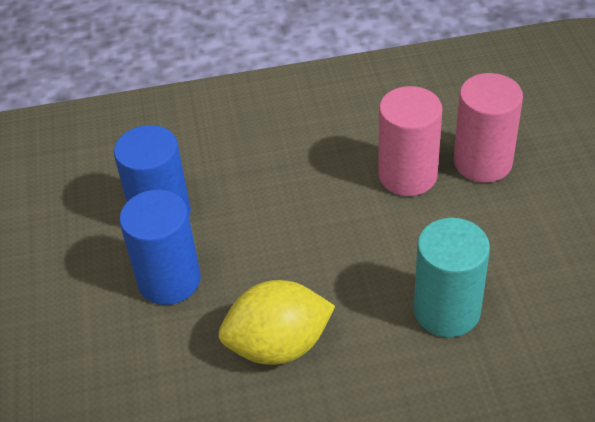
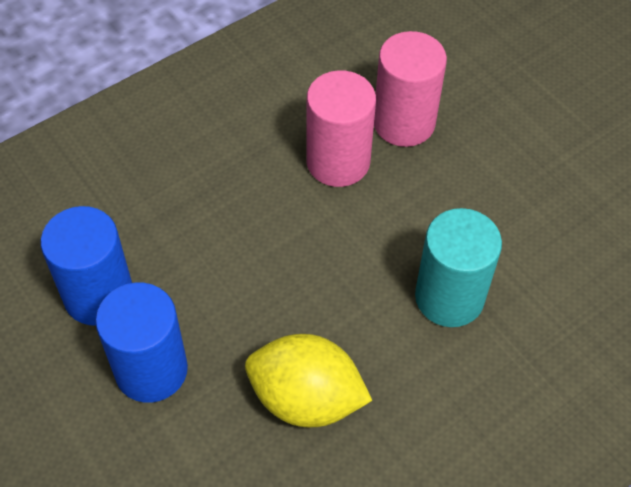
camera: 30 degrees left, 10 degrees up
yellow lemon [218,280,335,365] -> yellow lemon turned 60 degrees clockwise [245,334,372,428]

